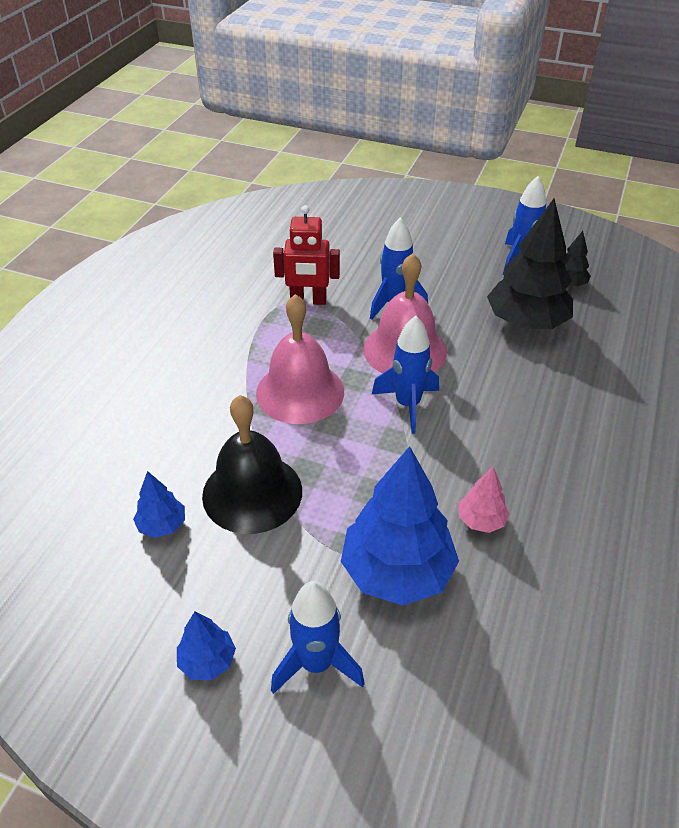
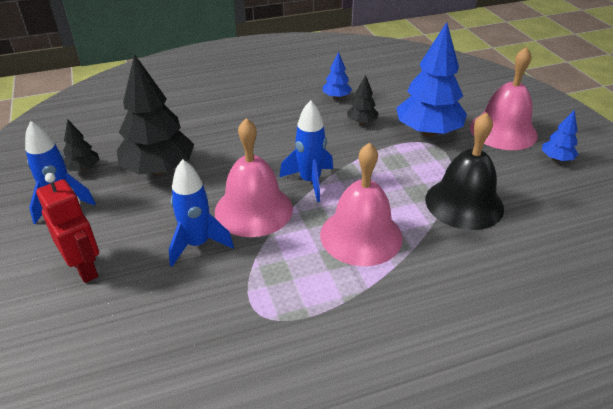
camera: 130 degrees left, 5 degrees down
blue tree [133,471,185,538] -> blue tree moved to [323,51,352,99]
blue rocket [271,581,365,694] -> pink bell [470,47,538,150]
red robot [273,205,340,305] -> red robot moved to [36,173,99,283]
pink tree [458,467,510,533] -> black tree [347,75,379,124]

